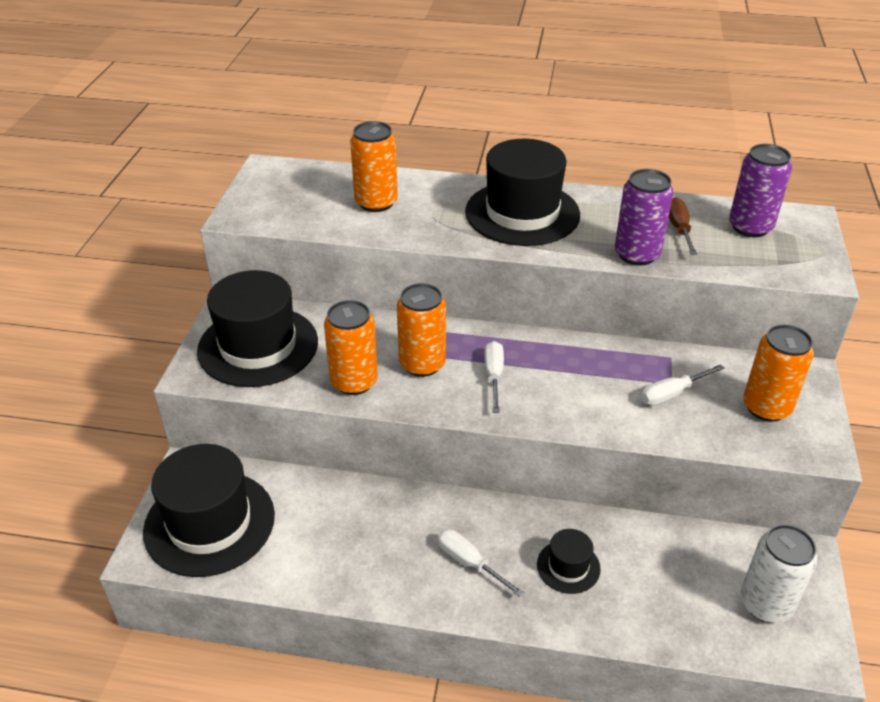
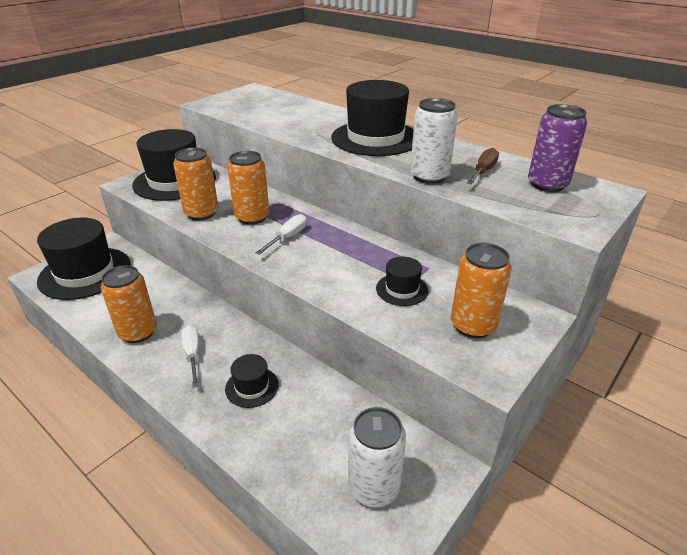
camera: 30 degrees right, 5 degrees down
orange can [350,121,398,212] -> orange can moved to [101,265,157,343]
purple can [615,169,674,265] -> white can [410,98,458,184]
white screwdriver [641,364,724,406] -> black hat [376,257,428,306]

